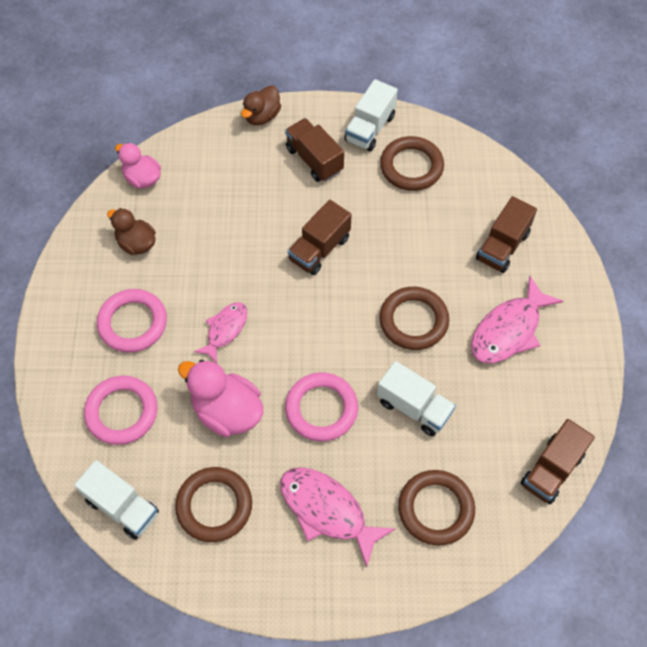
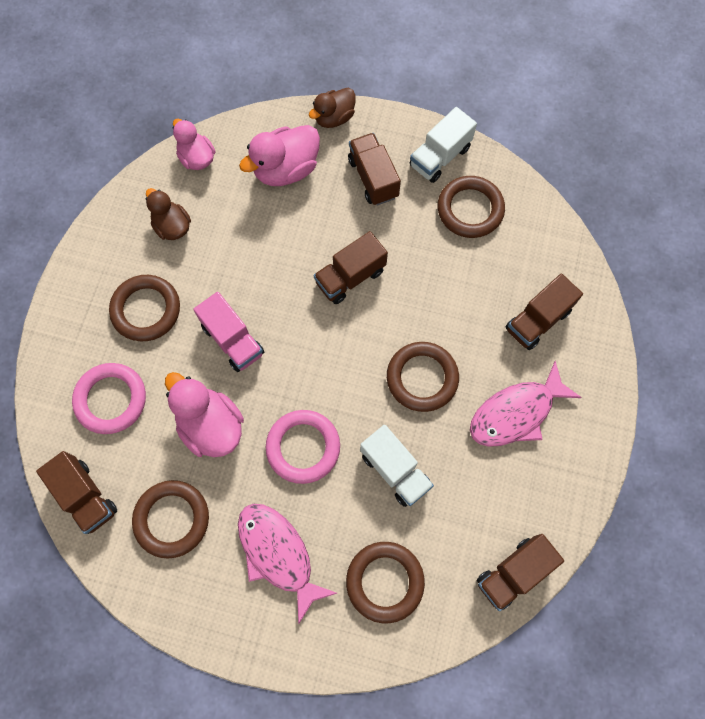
camera: 15 degrees right, 10 degrees up
white truck [74,460,159,540] -> brown truck [36,451,117,534]
pink ring [97,289,167,353] -> brown ring [109,275,180,341]
pink fish [194,302,247,363] -> pink truck [193,292,264,372]
none -> pink duck [239,125,320,186]

